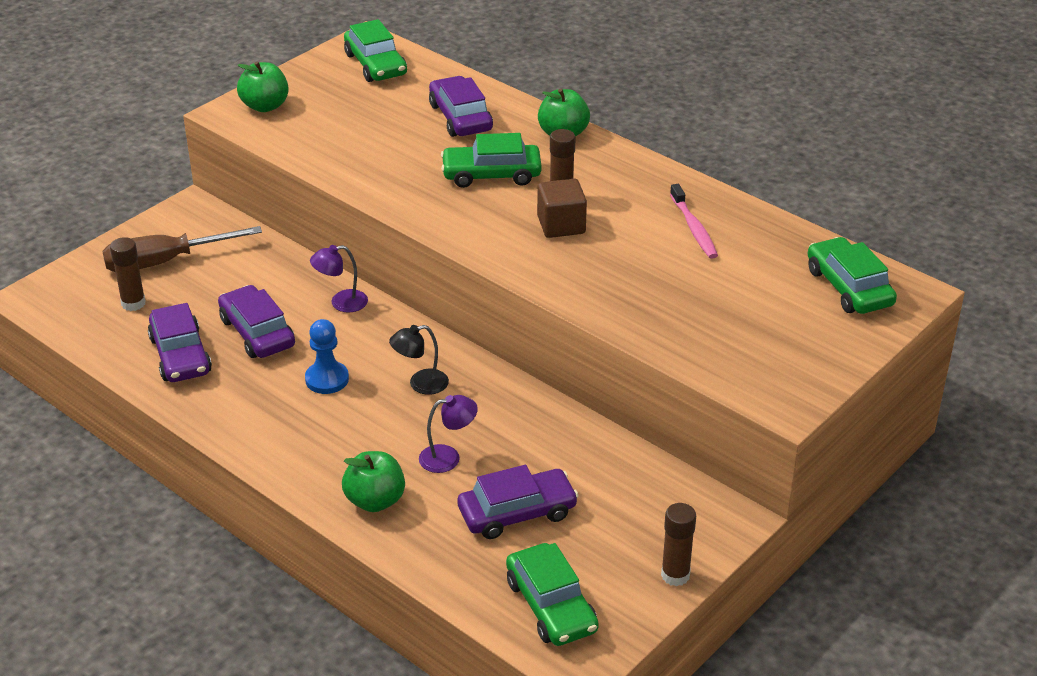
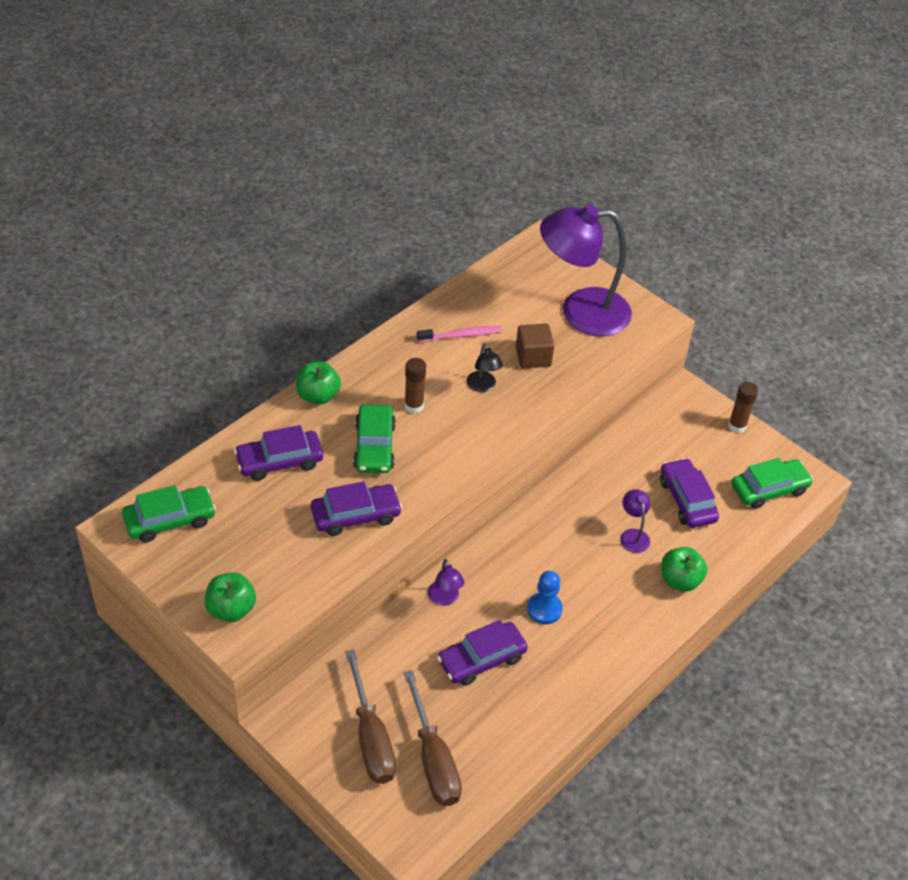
camera: 90 degrees left, 10 degrees up
brown glue stick [110,237,146,311] -> brown screwdriver [403,670,462,806]
purple car [148,303,212,382] -> purple car moved to [311,481,402,536]
black lamp [389,325,449,395] -> black lamp moved to [467,343,503,392]
brown cube [537,179,587,238] -> brown cube moved to [516,324,555,368]
green car [808,237,897,314] -> none
none -> purple lamp [540,204,632,336]

